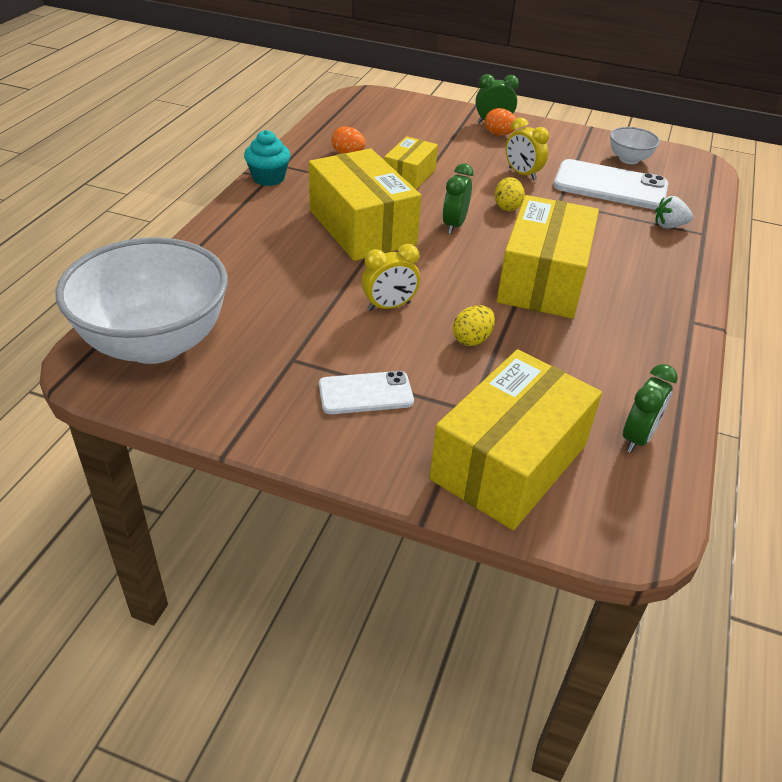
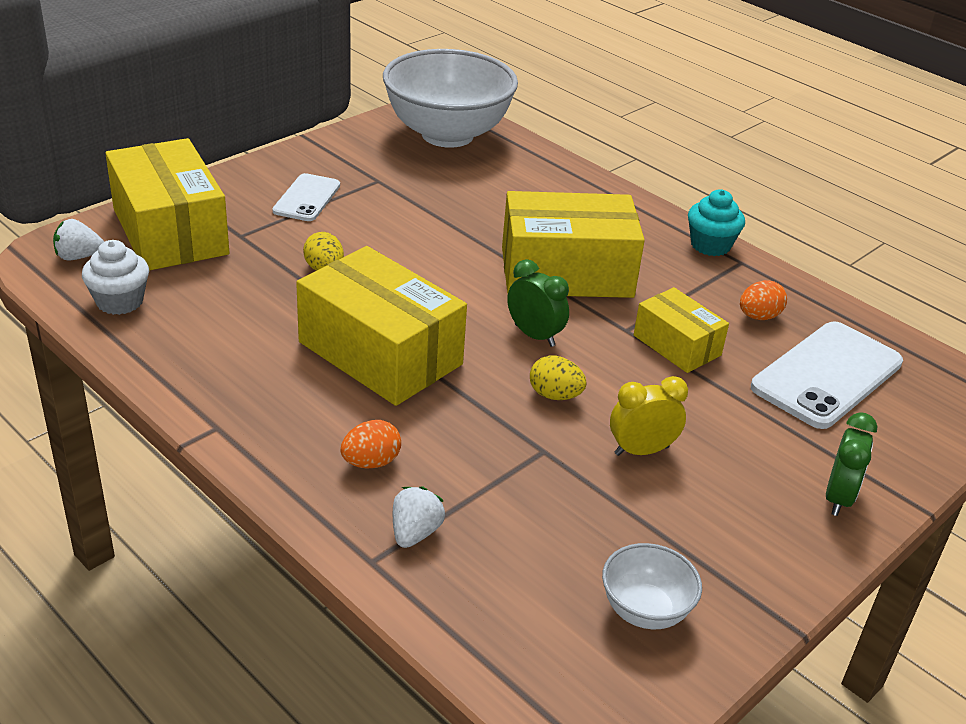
camera: 115 degrees right, 5 degrees down
yellow clock [361,244,420,311] -> none
orange egg [485,108,517,136] -> orange egg moved to [340,420,401,469]
white phone [554,159,668,210] -> white phone moved to [751,321,903,429]
green clock [623,364,678,453] -> white cupcake [82,240,149,315]
none -> white strawberry [53,219,104,261]

